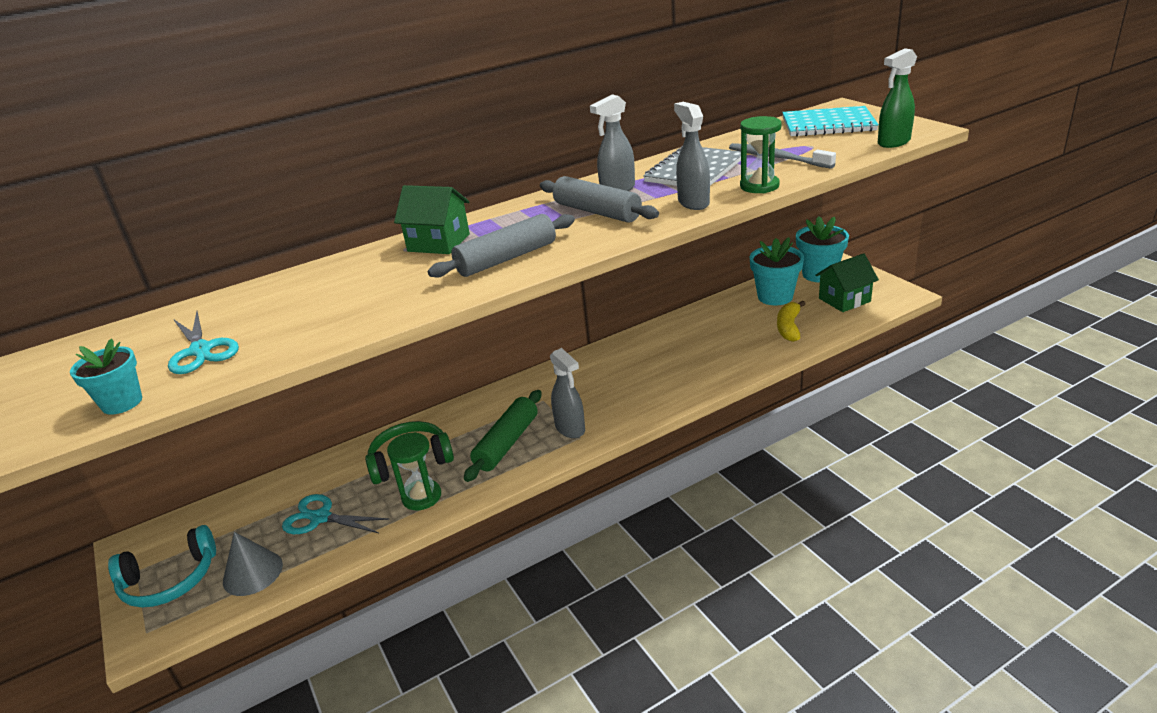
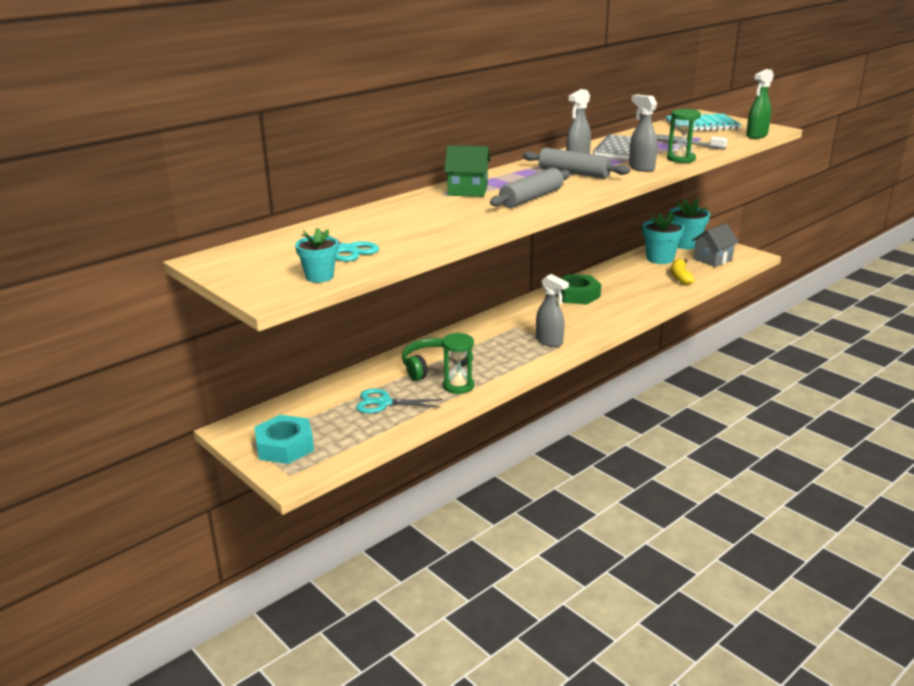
camera: 15 degrees left, 5 degrees down
turquoise headphones [108,525,216,608] -> turquoise nut [254,415,314,464]
grey cone [223,532,283,596] -> none
green rolling pin [464,390,541,482] -> none
green house [815,253,879,312] -> grey house [692,223,739,267]
none -> green nut [556,274,601,304]

